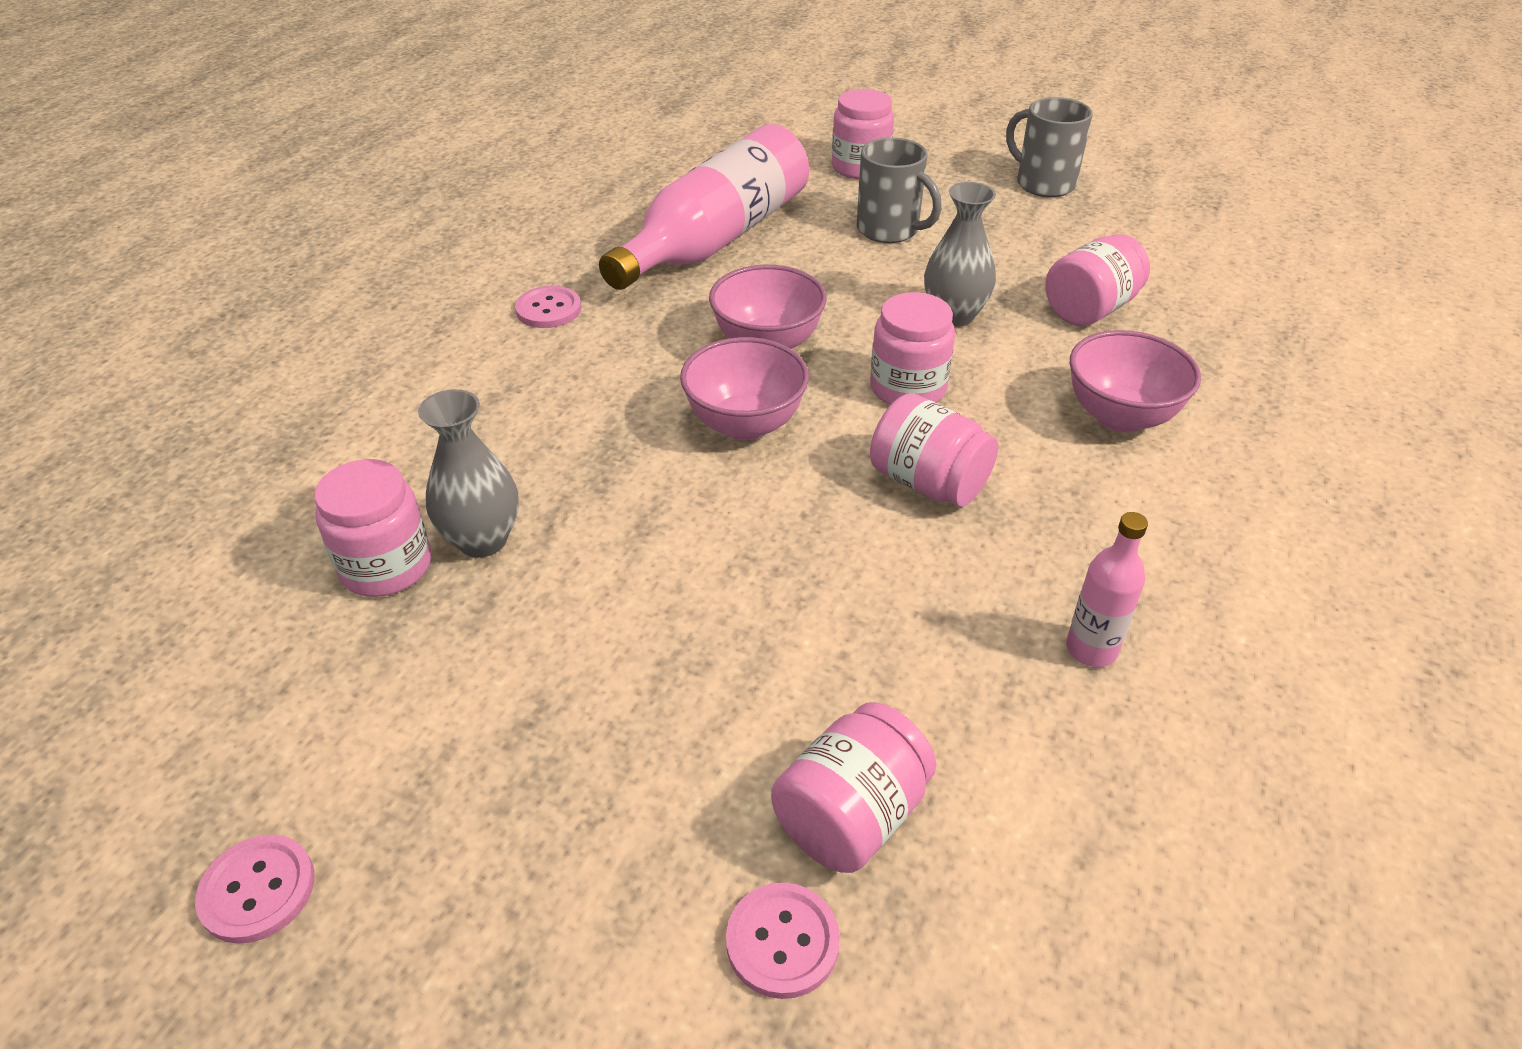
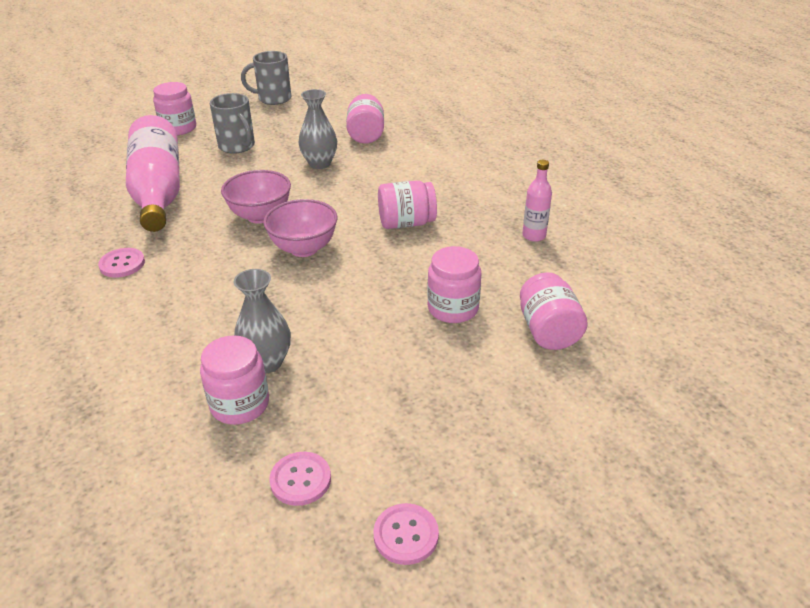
camera: 50 degrees left, 5 degrees down
pink button [726,882,840,999] -> pink button moved to [269,452,331,506]
grey mug [857,137,942,243] -> grey mug turned 60 degrees clockwise [210,93,255,154]
pink jar [870,292,955,405] -> pink jar moved to [427,246,481,323]
pink bowl [1070,330,1201,432] -> none

